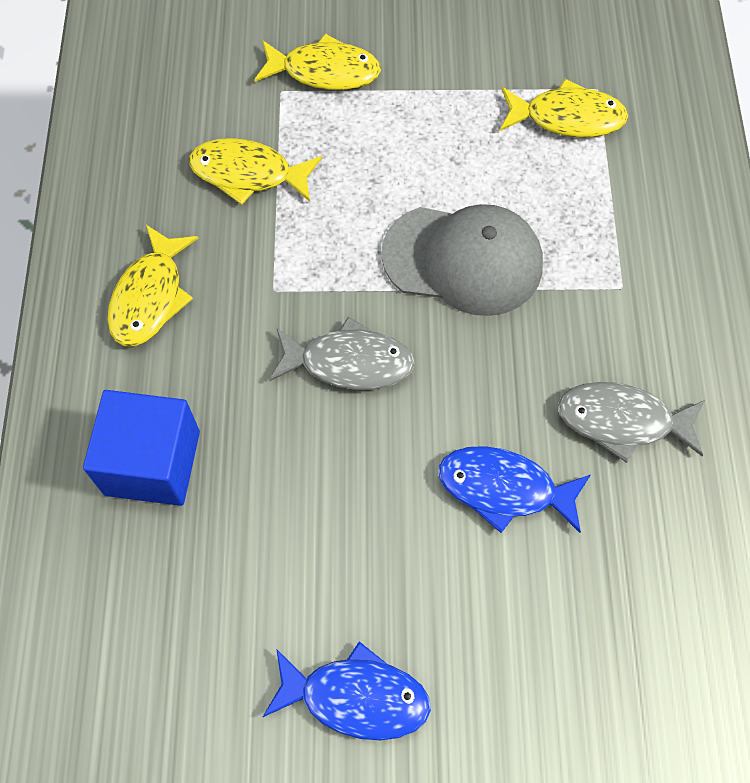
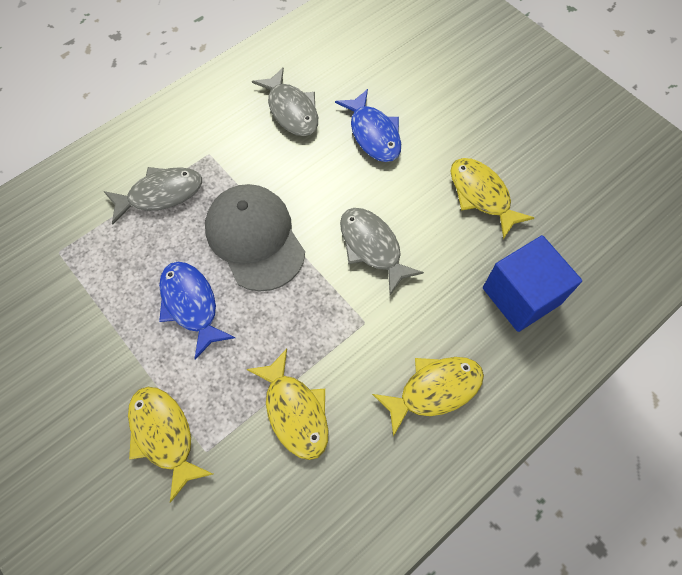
camera: 130 degrees left, 0 degrees up
blue fish [263,641,431,740] -> blue fish moved to [159,262,235,359]
yellow fish [500,79,628,137] -> yellow fish moved to [450,158,534,239]
none -> grey fish [104,167,202,224]

